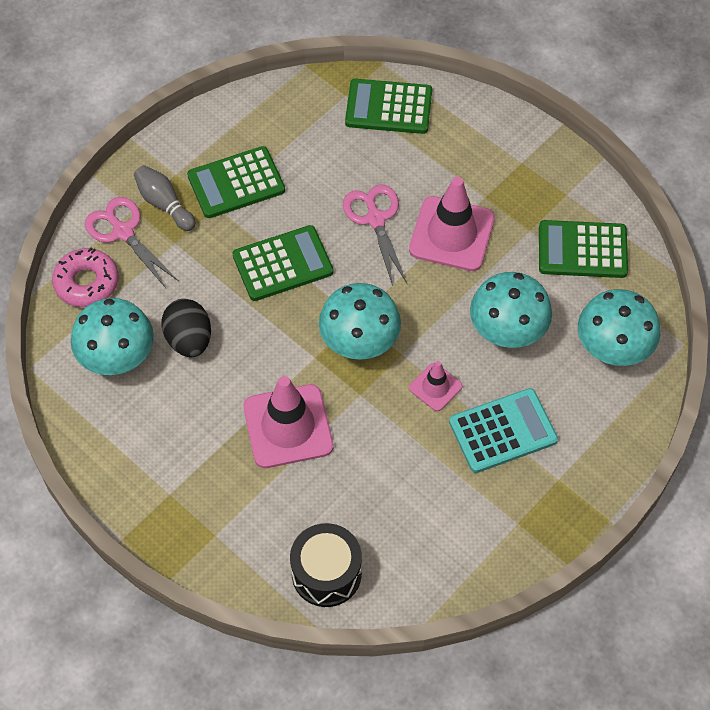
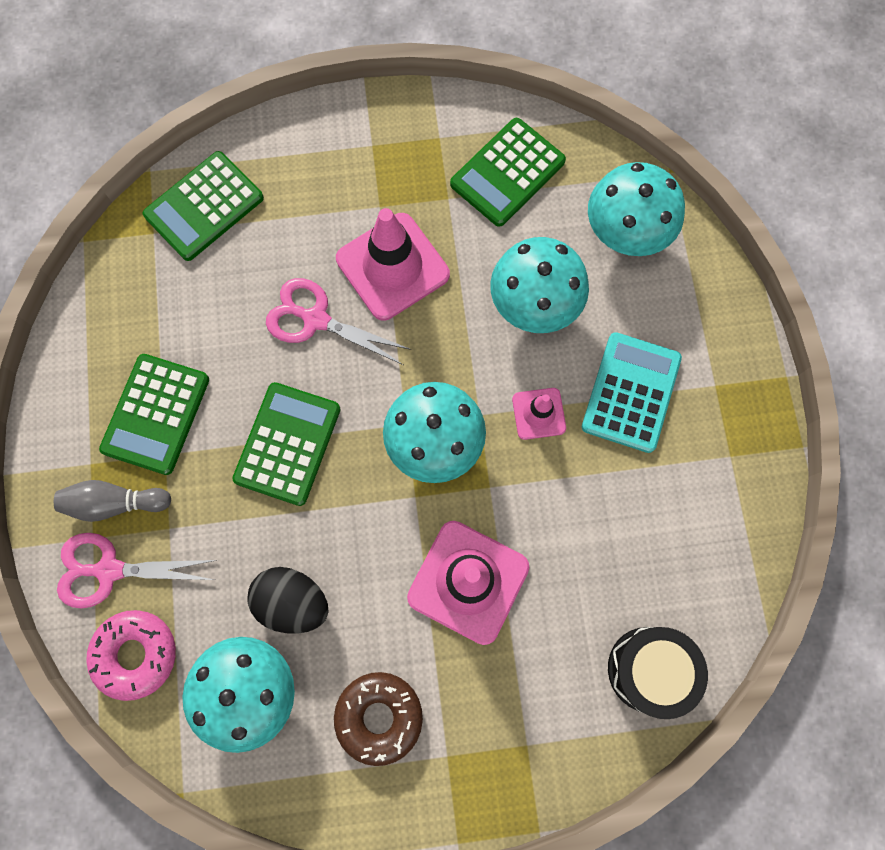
camera: 50 degrees left, 15 degrees up
none -> brown donut [334,672,423,766]

